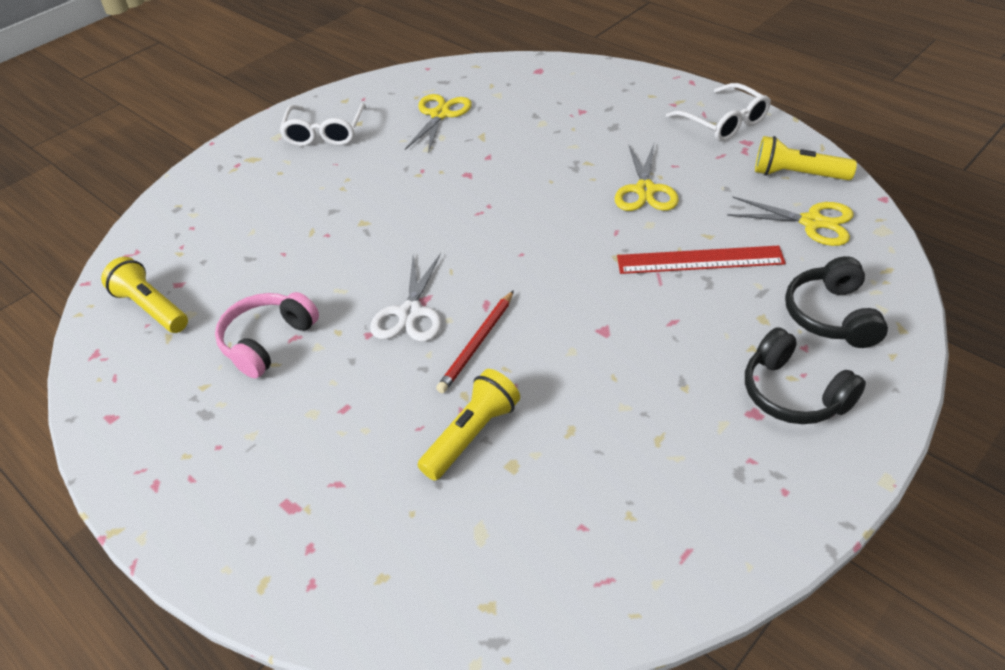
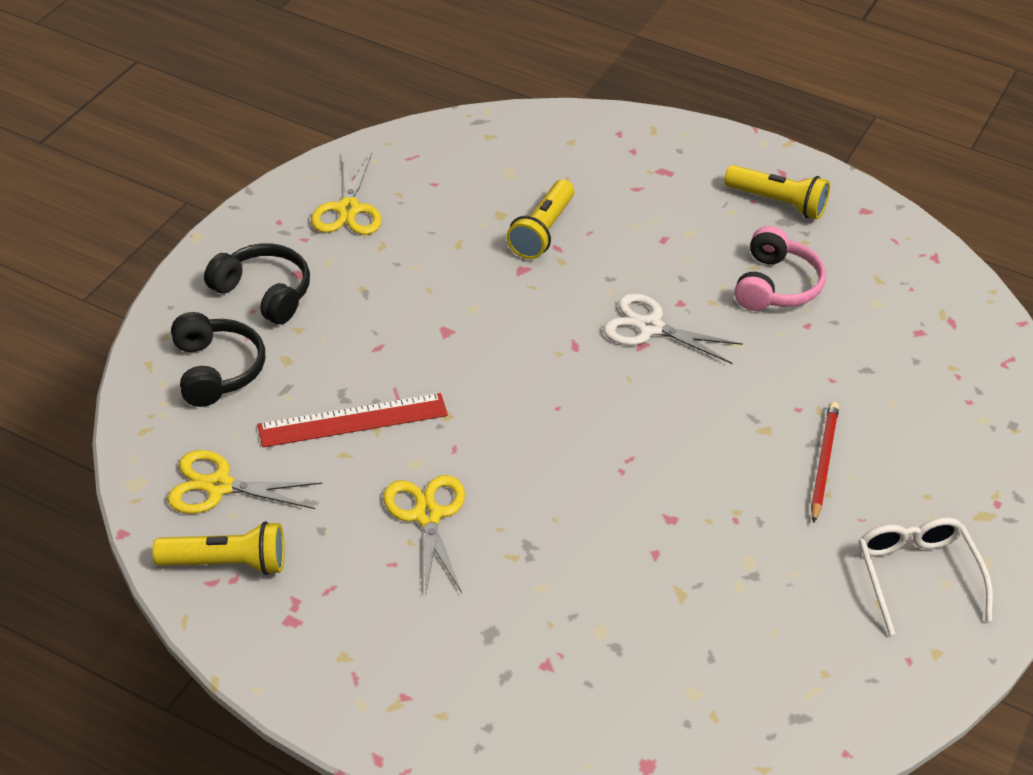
camera: 160 degrees right, 0 degrees up
yellow flashlight [101,257,188,333] -> yellow flashlight moved to [724,165,830,219]
white scissors [370,253,442,342] -> white scissors turned 60 degrees counterclockwise [604,293,743,364]
yellow scissors [405,94,472,154] -> yellow scissors moved to [311,153,382,235]
red pencil [436,290,514,393] -> red pencil moved to [811,402,839,523]
white glasses [666,83,771,142] -> none

